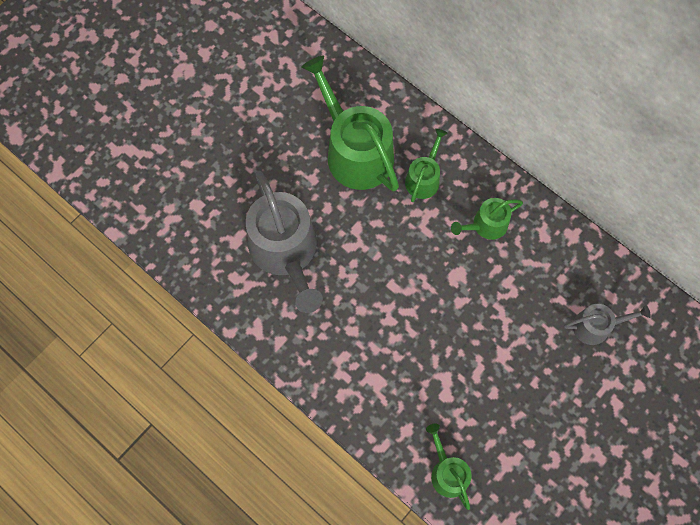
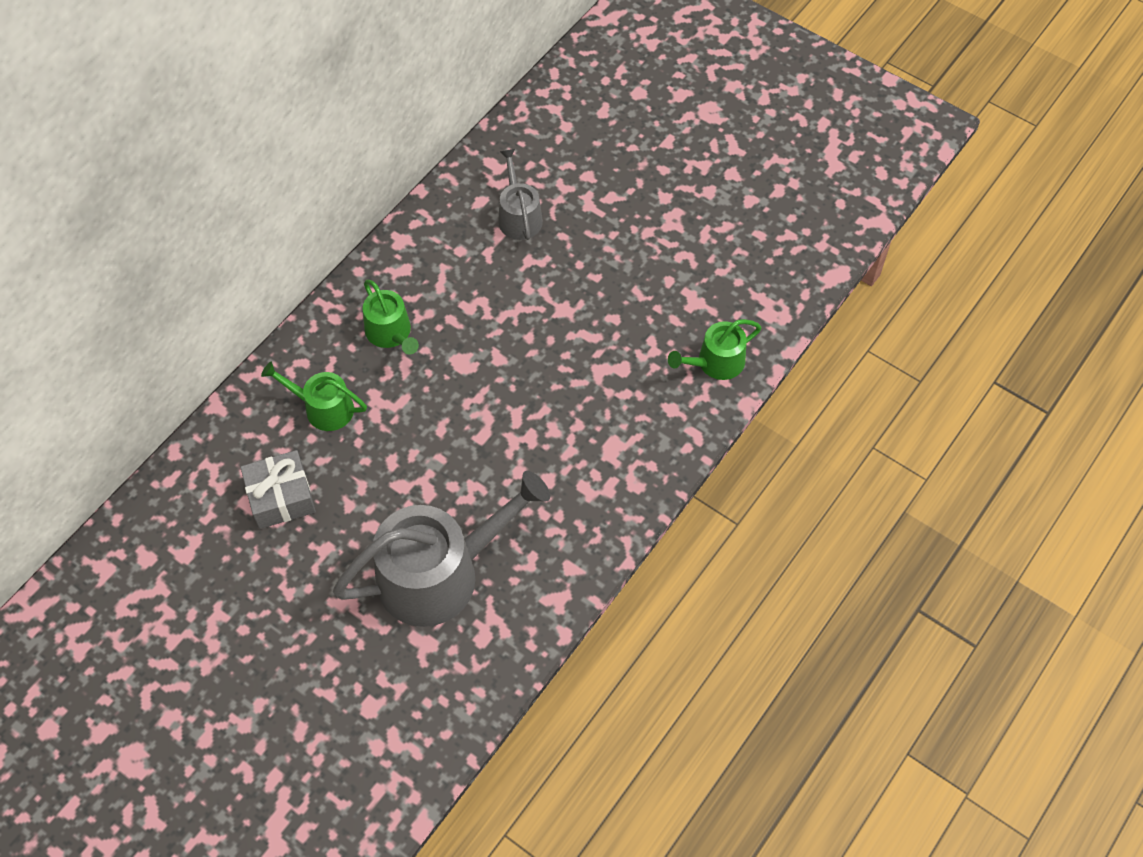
camera: 95 degrees left, 10 degrees down
green watering can [301,55,399,192] -> grey gift [240,450,316,529]

